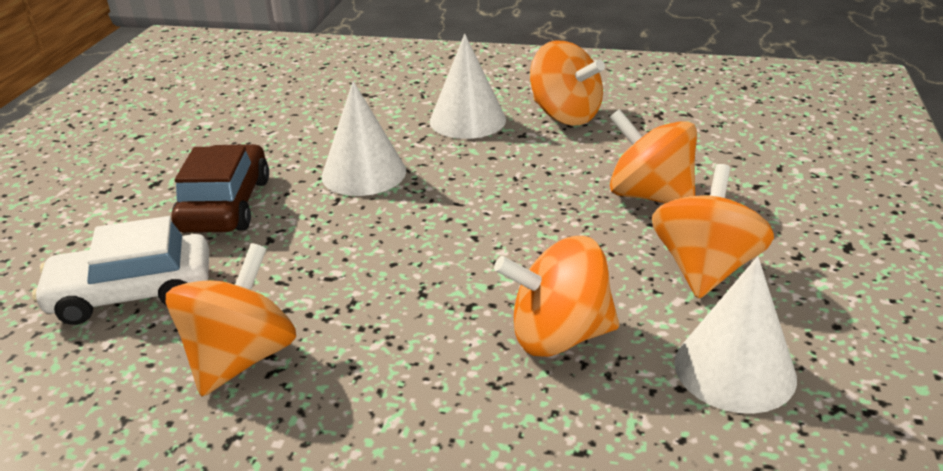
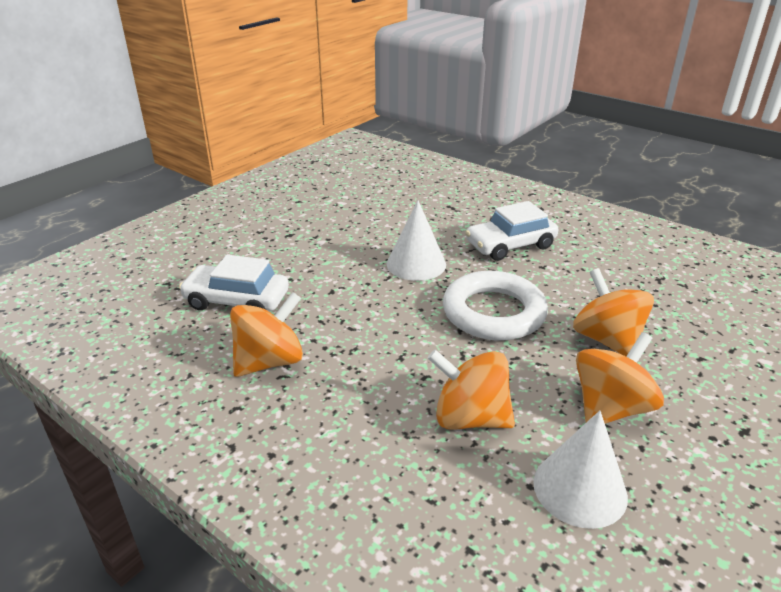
camera: 25 degrees right, 0 degrees up
brown car [171,144,269,233] -> none
white cone [430,34,506,139] -> white car [465,201,559,261]
orange spinning top [530,40,605,125] -> none
none -> white ring [443,271,548,341]

